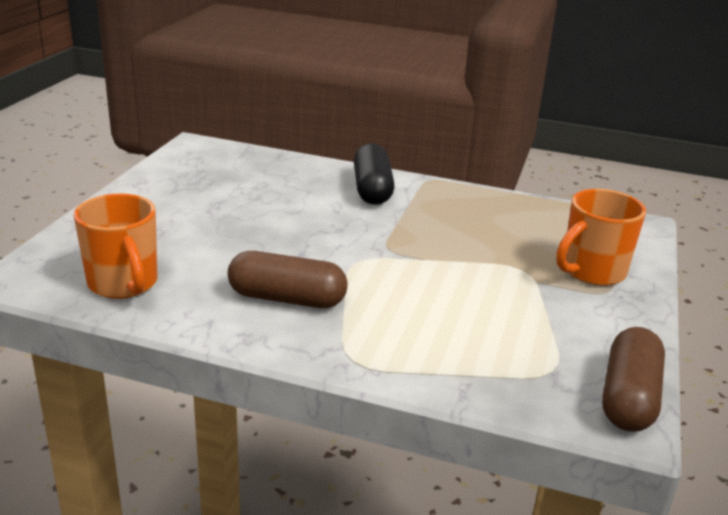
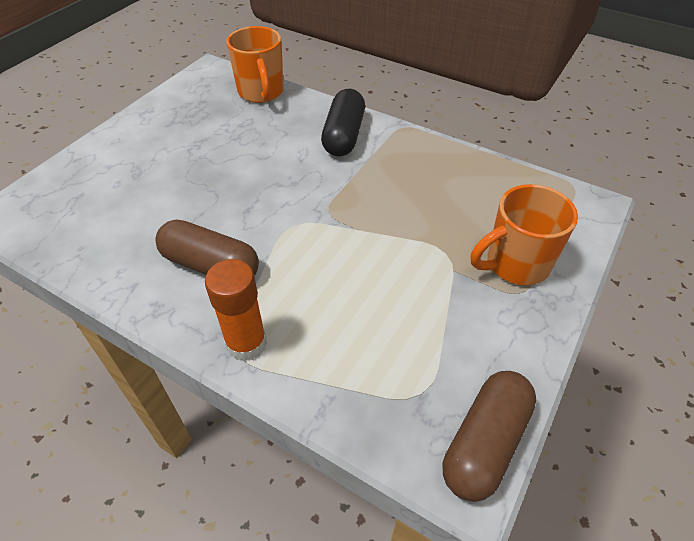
camera: 15 degrees right, 20 degrees up
orange mug [73,193,158,299] -> orange mug moved to [226,26,284,103]
none -> orange glue stick [205,259,267,361]

